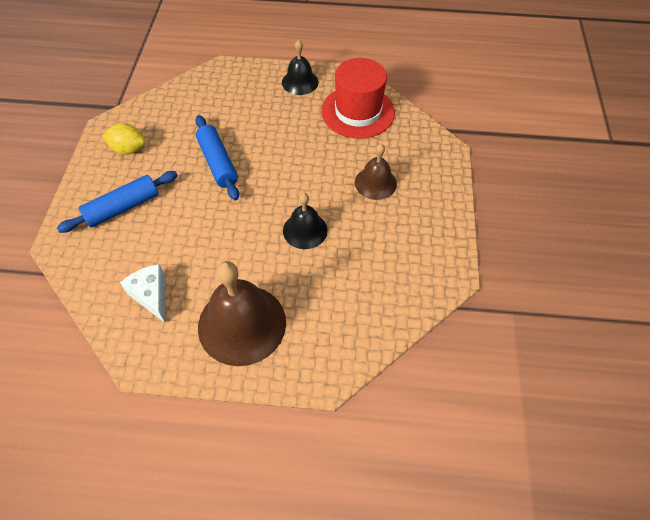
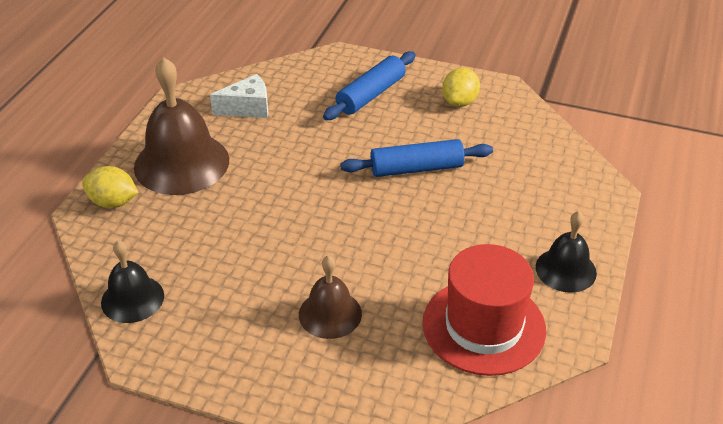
camera: 105 degrees right, 15 degrees down
blue rolling pin [57,171,178,233] -> blue rolling pin turned 60 degrees clockwise [323,51,416,120]
black bell [283,193,328,249] -> black bell moved to [101,240,164,323]
none -> yellow lemon [82,166,139,208]

